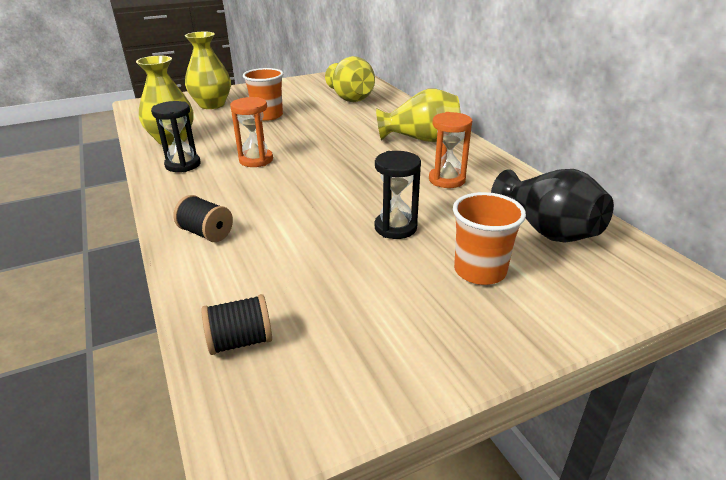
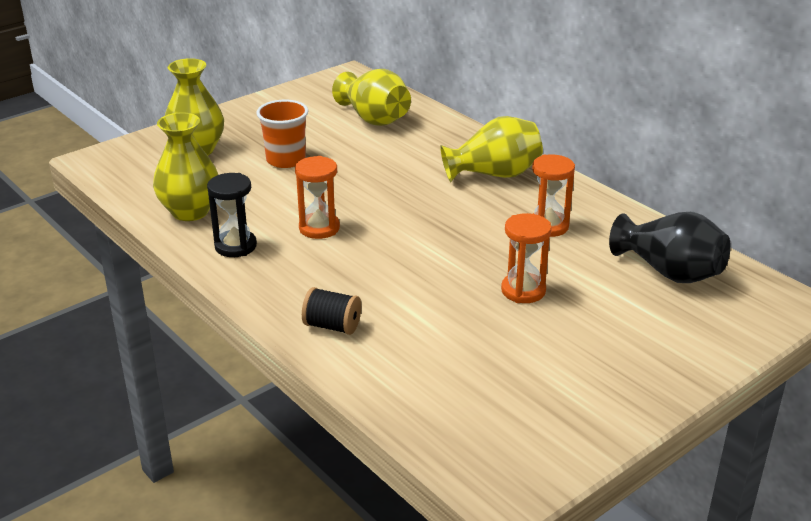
camera: 15 degrees left, 0 degrees up
black spool [201,294,272,355] -> none
black hourglass [375,151,421,239] -> orange hourglass [501,213,552,303]
orange cup [453,192,526,285] -> none

